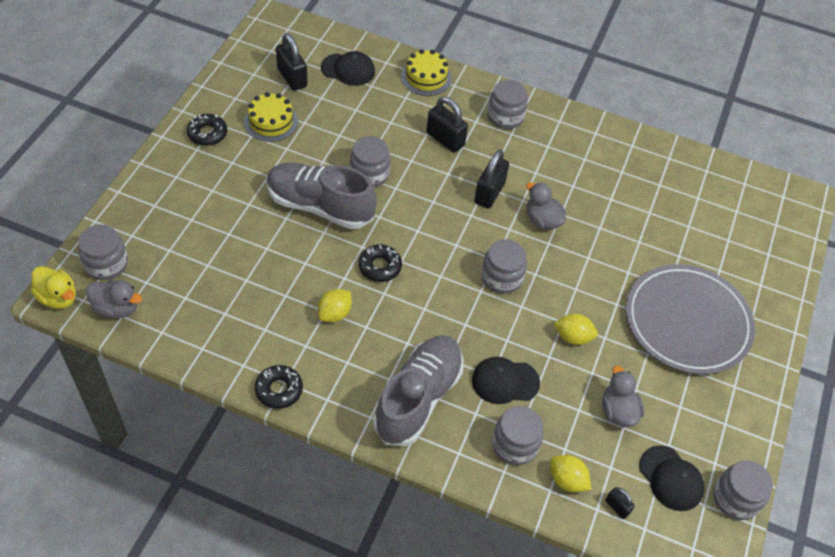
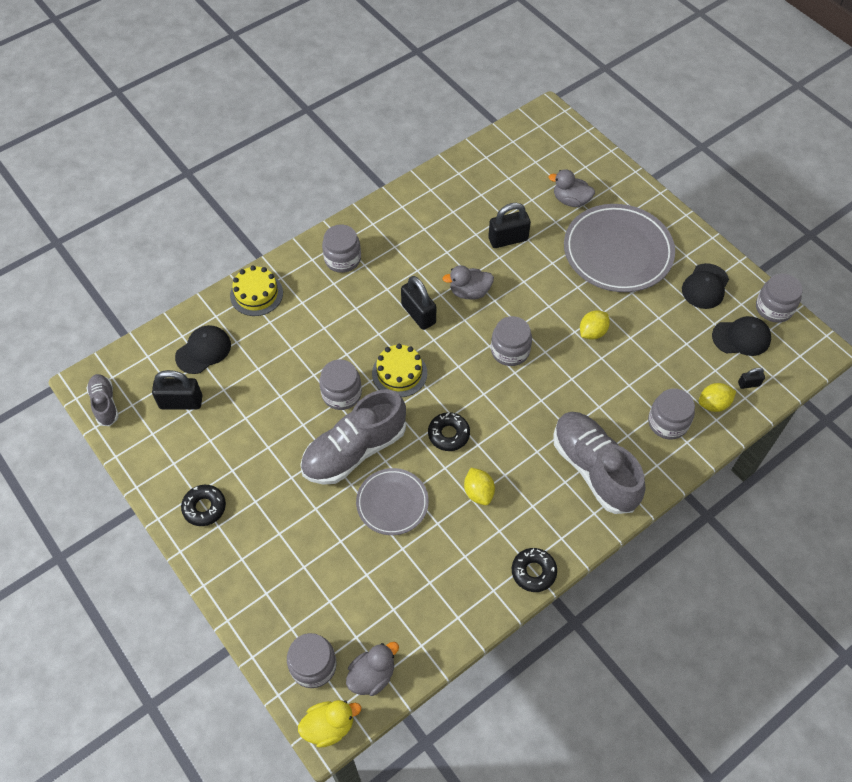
camera: 55 degrees left, 5 degrees up
yellow cake [244,92,298,142] -> yellow cake moved to [372,344,427,397]
black padlock [426,97,468,153] -> black padlock moved to [488,203,531,248]
black cap [472,357,540,404] -> black cap moved to [682,263,729,309]
grey duck [602,366,644,427] -> grey duck moved to [549,169,595,207]
none -> grey shoe [86,374,119,426]
none -> grey plate [356,468,429,535]

